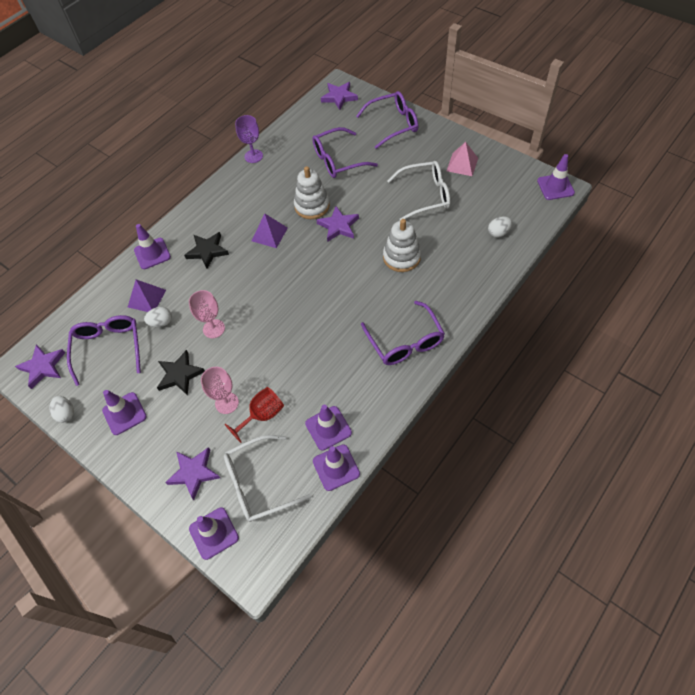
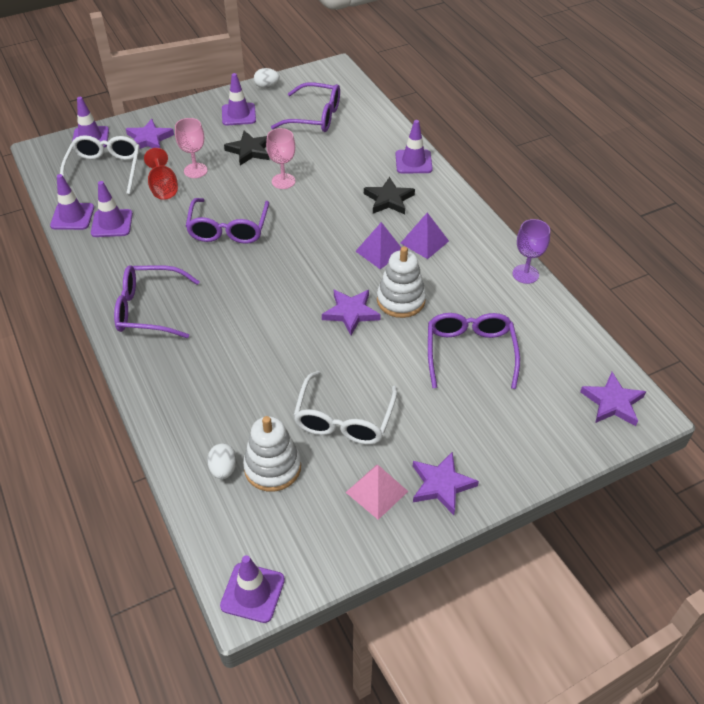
camera: 110 degrees right, 10 degrees down
purple star [15,344,65,389] -> purple star moved to [413,451,479,515]
purple pyramid [128,279,166,312] -> purple pyramid moved to [401,212,449,259]
white egg [144,307,172,327] -> none
purple glasses [356,91,418,149] -> purple glasses moved to [186,198,269,244]
white stacking toy [383,219,421,272] -> white stacking toy moved to [243,416,301,492]

